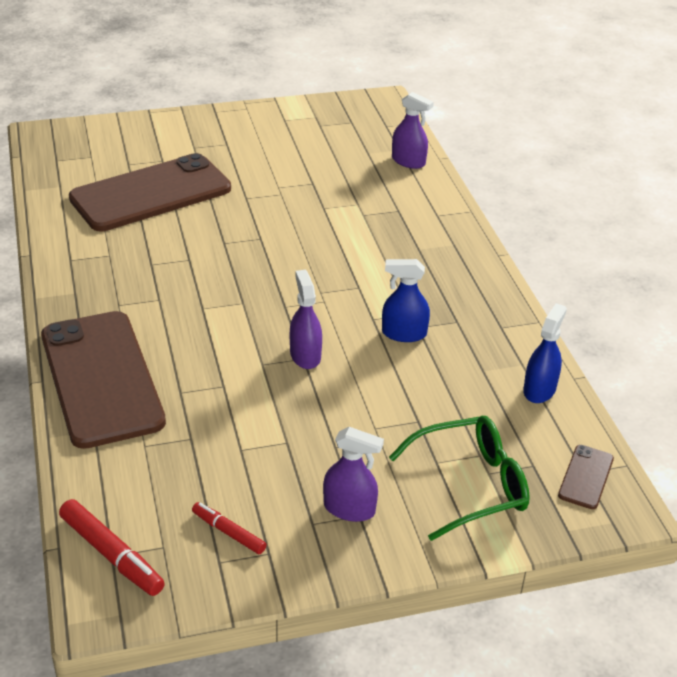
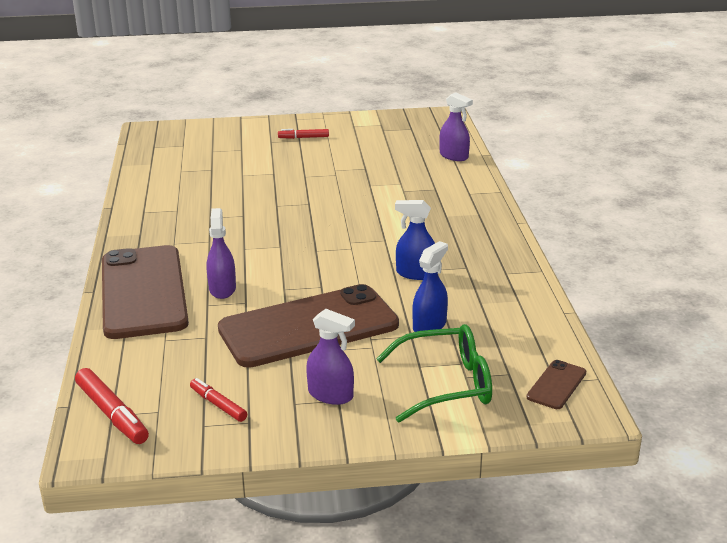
camera: 10 degrees right, 10 degrees down
brown phone [69,153,231,231] -> brown phone moved to [218,284,399,368]
purple spray bottle [290,270,322,369] -> purple spray bottle moved to [207,208,236,299]
blue spray bottle [523,303,567,403] -> blue spray bottle moved to [412,241,448,332]
none -> red marker [278,129,329,139]

